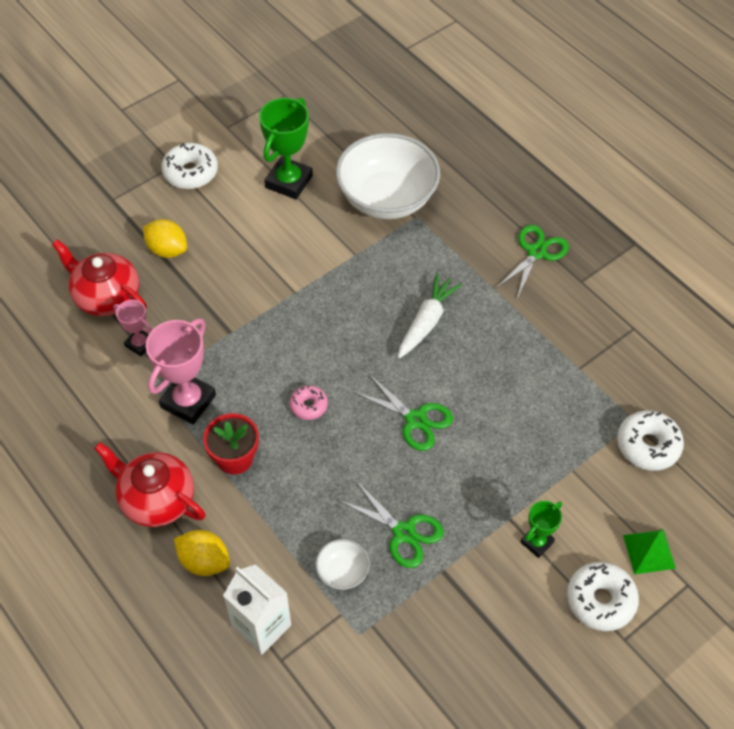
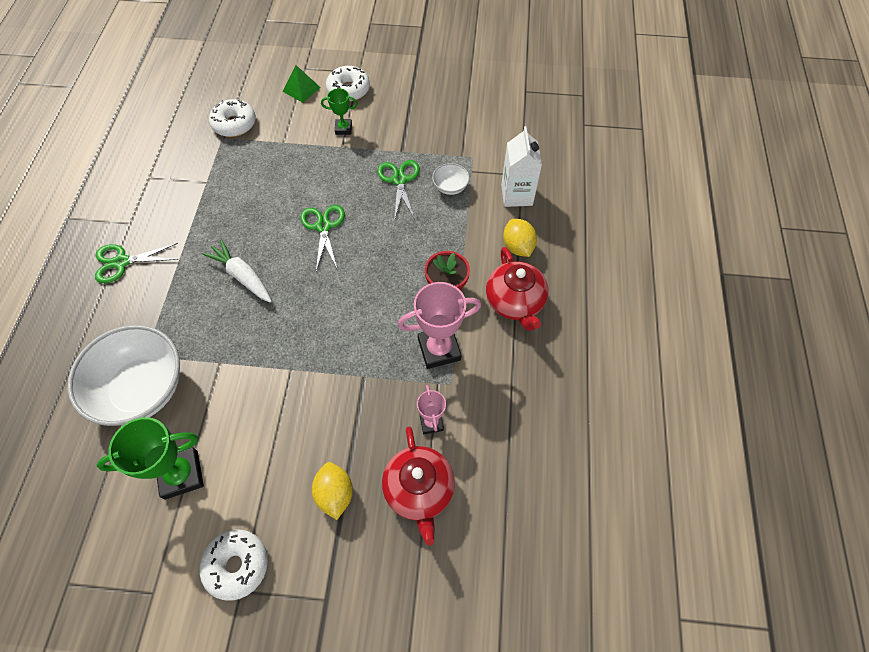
camera: 135 degrees left, 5 degrees up
pink donut [290,385,328,420] -> none
white carrot [398,273,462,358] -> white carrot turned 60 degrees clockwise [202,239,272,303]

